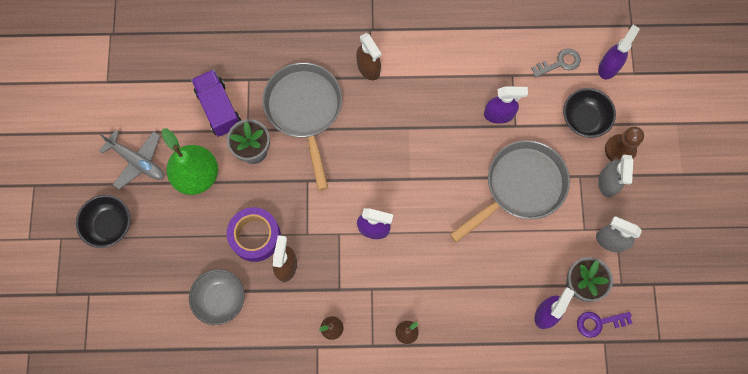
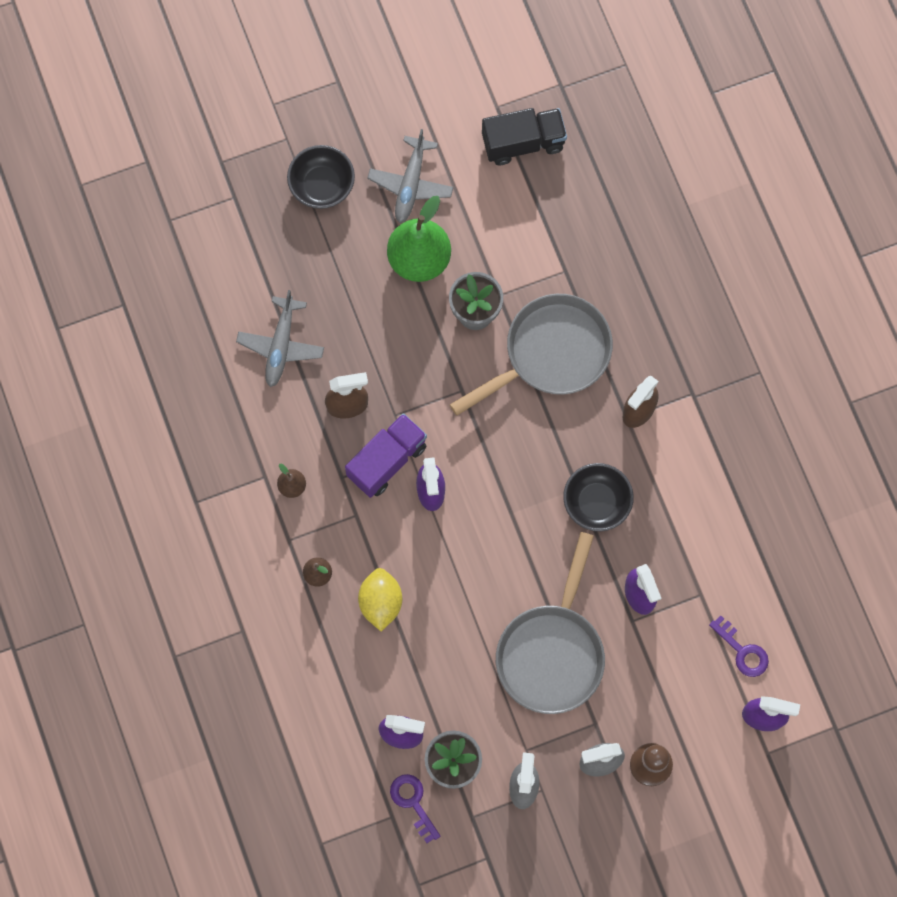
camera: 70 degrees right, 0 degrees up
grey bowl [189,269,245,325] -> grey plane [236,290,324,387]
purple truck [191,69,241,137] -> purple truck moved to [345,413,427,498]
purple tape [227,207,281,262] -> none
grey pan [450,140,570,243] -> grey pan turned 75 degrees clockwise [496,532,605,714]
grey key [531,49,581,78] -> purple key [709,615,769,677]
black bowl [563,88,616,138] -> black bowl moved to [563,463,634,531]
none -> yellow lemon [358,568,403,631]
none -> black truck [482,108,567,165]

